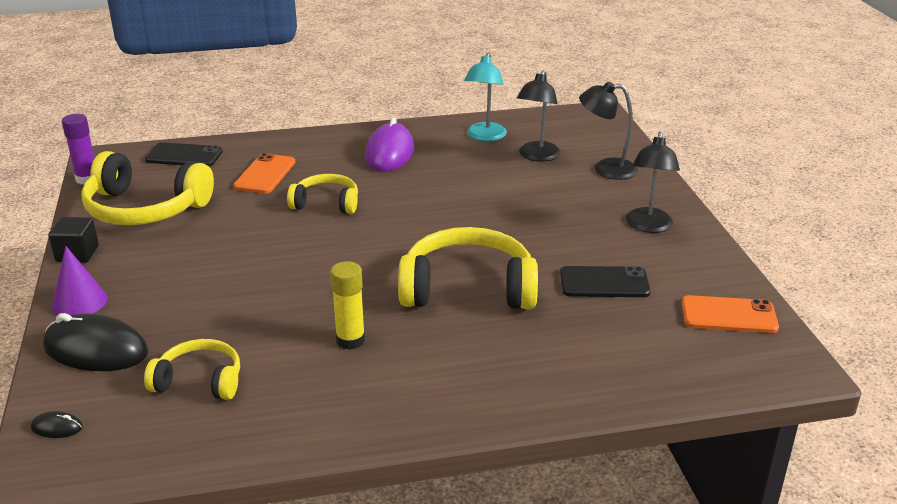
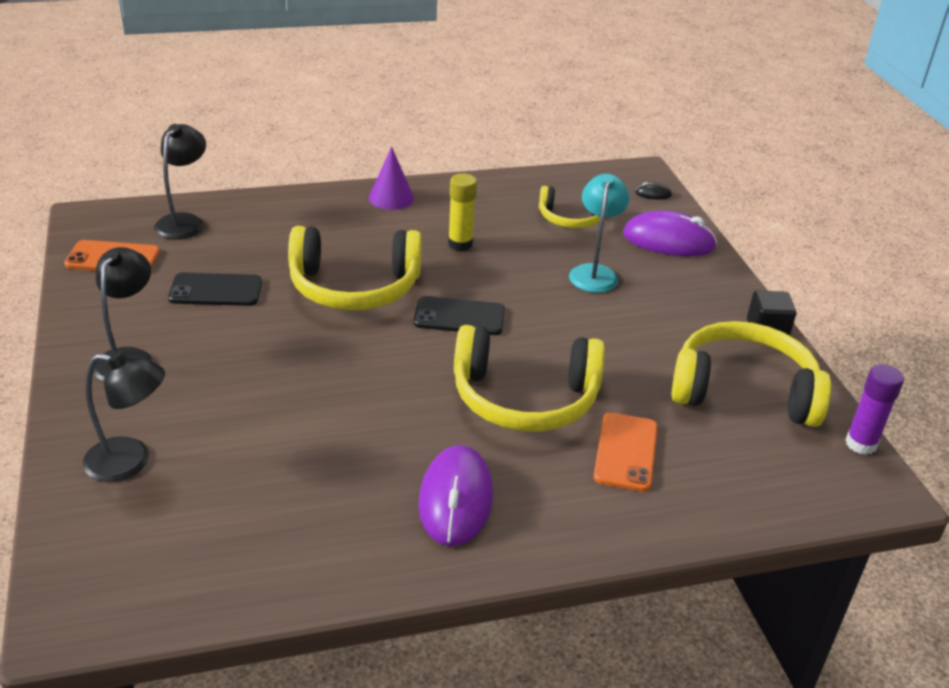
camera: 175 degrees right, 5 degrees up
black mouse [43,313,149,371] -> purple mouse [623,210,717,256]
purple cone [52,246,107,315] -> purple cone moved to [369,147,414,210]
black phone [145,142,223,167] -> black phone moved to [413,296,505,335]
yellow headphones [287,174,358,214] -> yellow headphones [454,325,605,432], size x1.75
turquoise lamp [464,53,507,141] -> turquoise lamp moved to [569,174,629,293]
black lamp [517,70,561,162] -> black lamp moved to [154,124,206,239]

